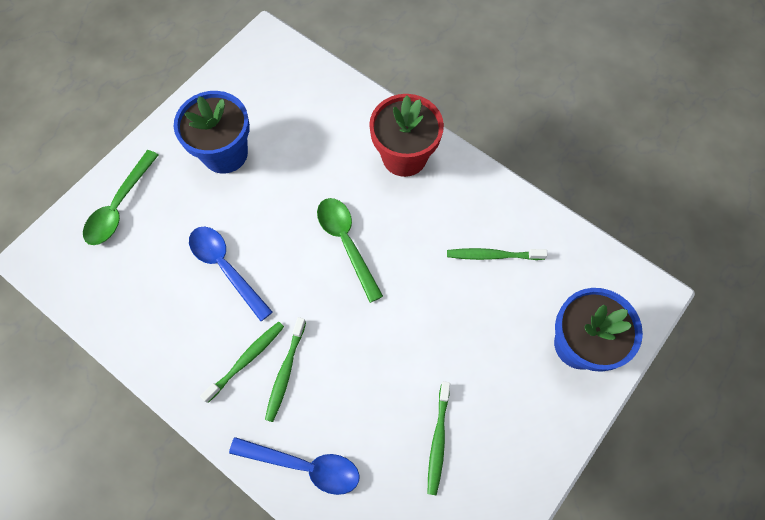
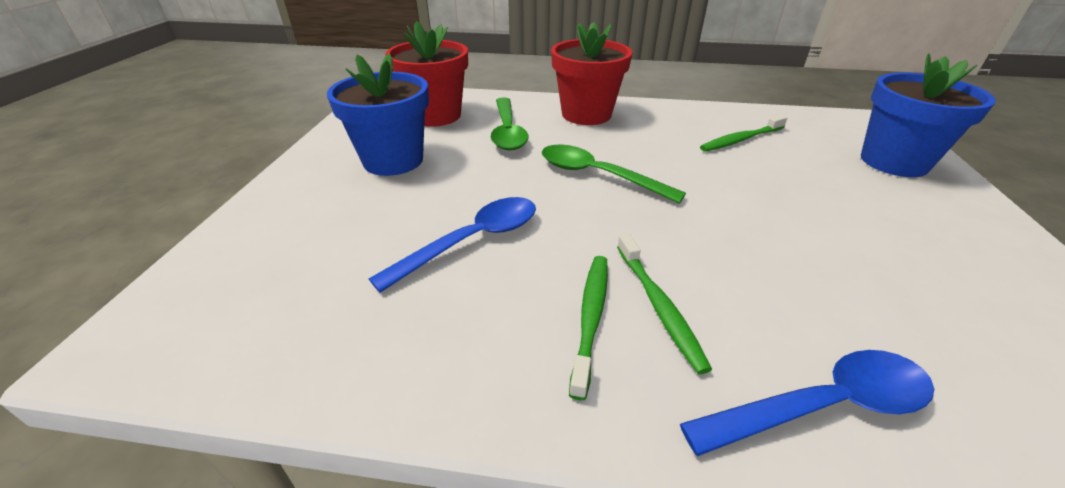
camera: 30 degrees left, 30 degrees down
green spoon [83,150,158,245] -> green spoon moved to [491,98,528,150]
blue spoon [189,227,273,321] -> blue spoon turned 120 degrees clockwise [369,197,536,293]
green toothbrush [428,381,450,496] -> none
none -> red flower pot [385,21,468,127]

